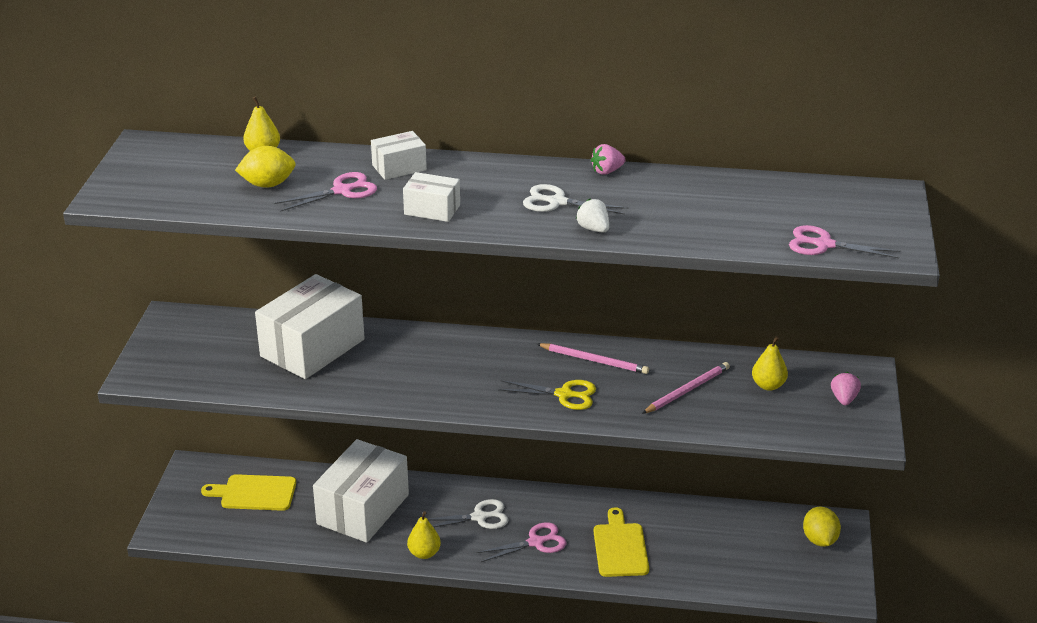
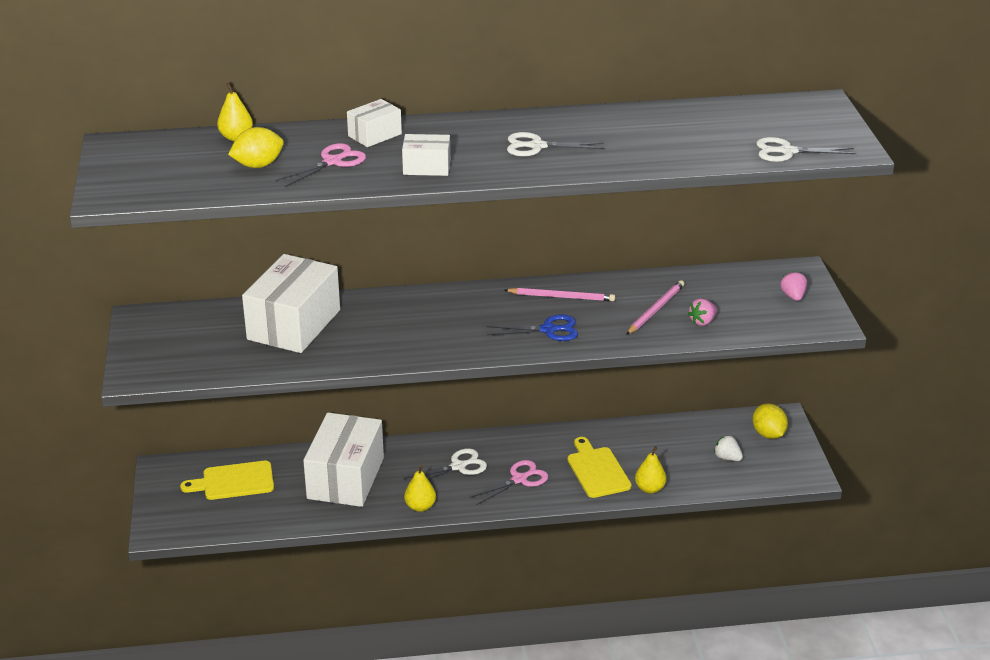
camera: 15 degrees left, 0 degrees up
yellow scissors [498,380,596,410] -> blue scissors [486,315,578,341]
white strawberry [576,198,609,232] -> white strawberry moved to [714,435,743,461]
pink strawberry [591,144,626,175] -> pink strawberry moved to [688,298,717,326]
yellow pear [752,336,788,391] -> yellow pear moved to [635,446,667,494]
pink scissors [789,225,901,258] -> white scissors [756,137,856,162]

